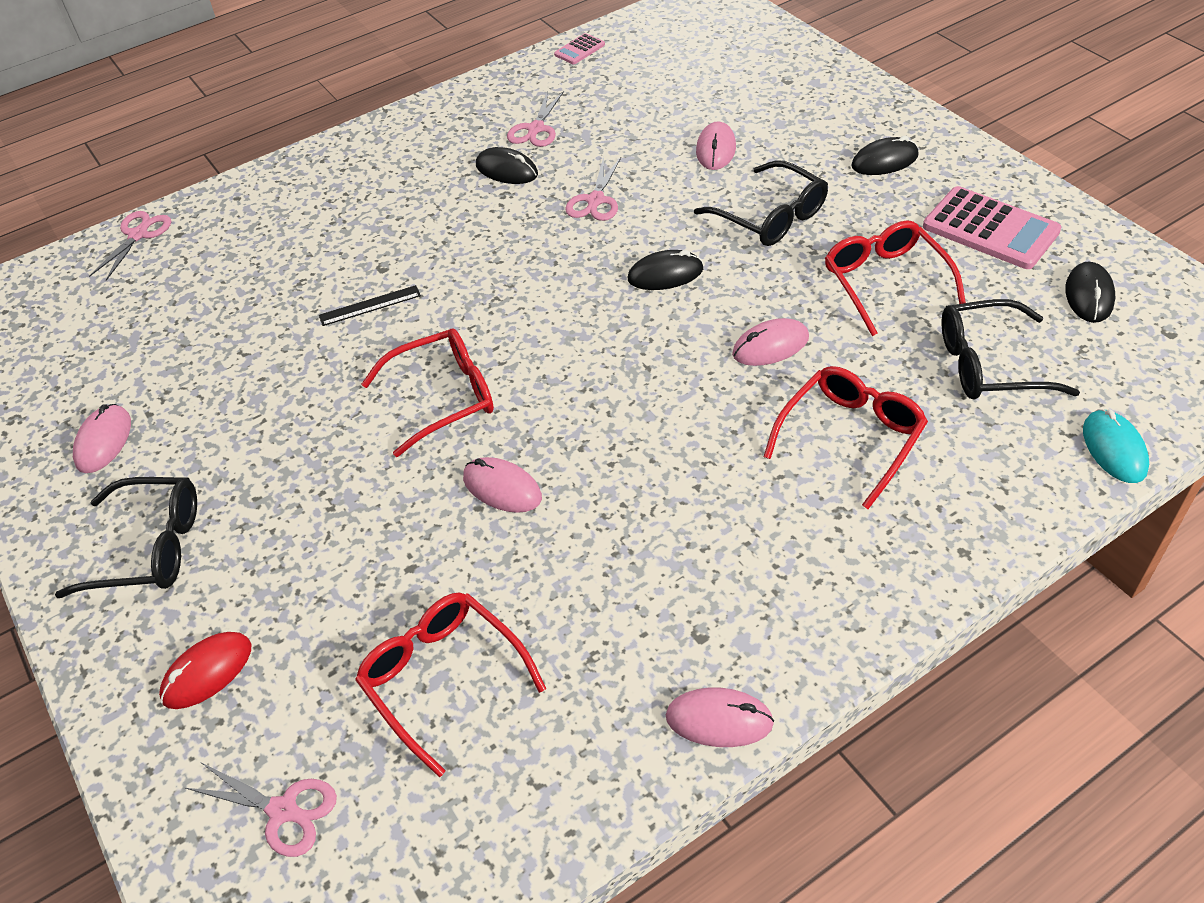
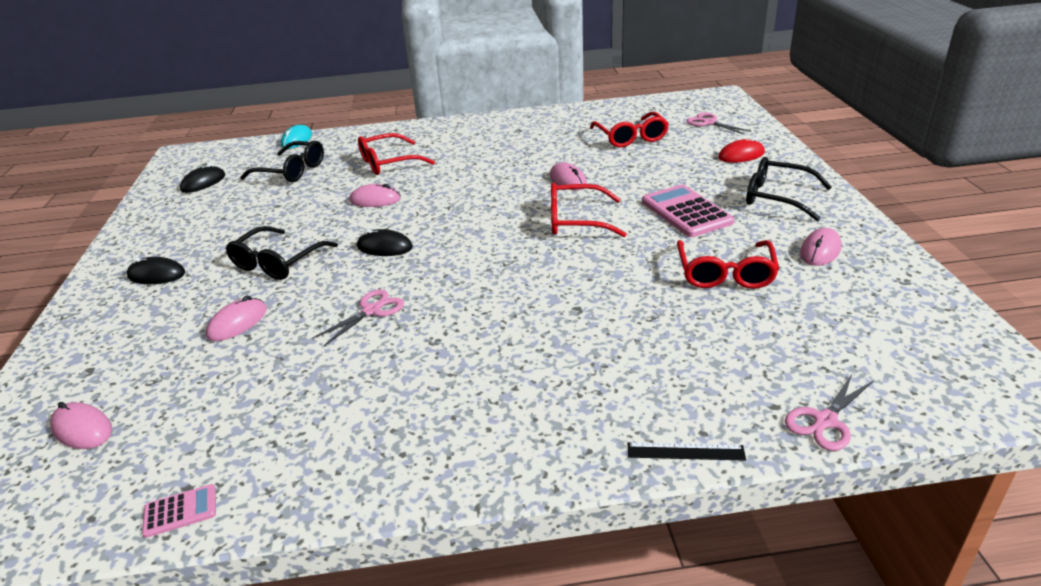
camera: 155 degrees left, 15 degrees down
black ruler [319,285,421,326] -> black ruler moved to [628,442,746,461]
black mouse [476,147,538,184] -> none
pink scissors [507,91,564,147] -> none
pink mouse [666,688,774,747] -> pink mouse moved to [50,402,112,449]
black glasses [694,160,828,246] -> black glasses turned 135 degrees counterclockwise [226,226,338,280]
red glasses [825,220,966,336] -> red glasses moved to [677,240,779,289]
pink calculator [923,186,1061,269] -> pink calculator moved to [642,185,734,237]

